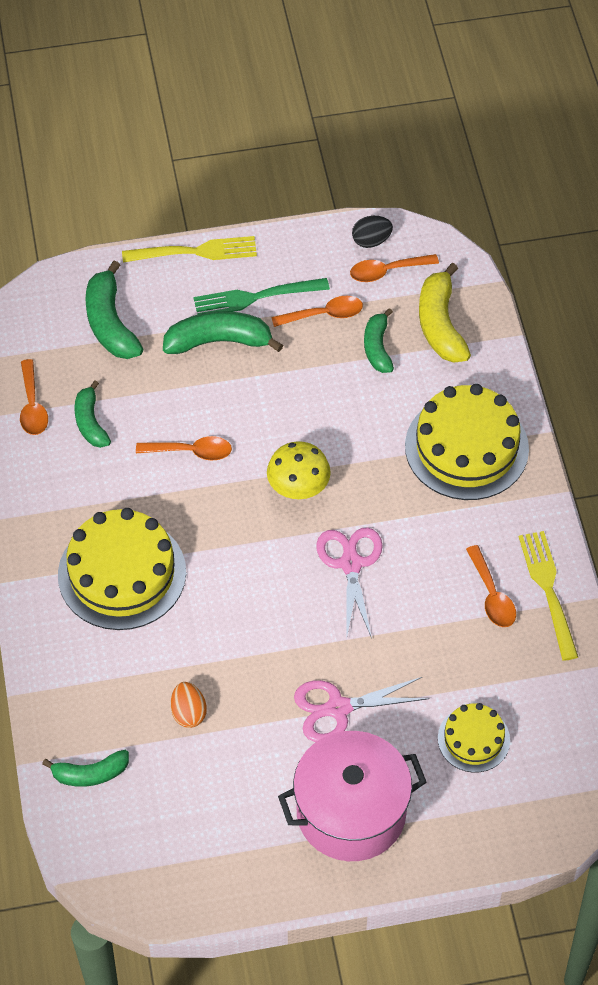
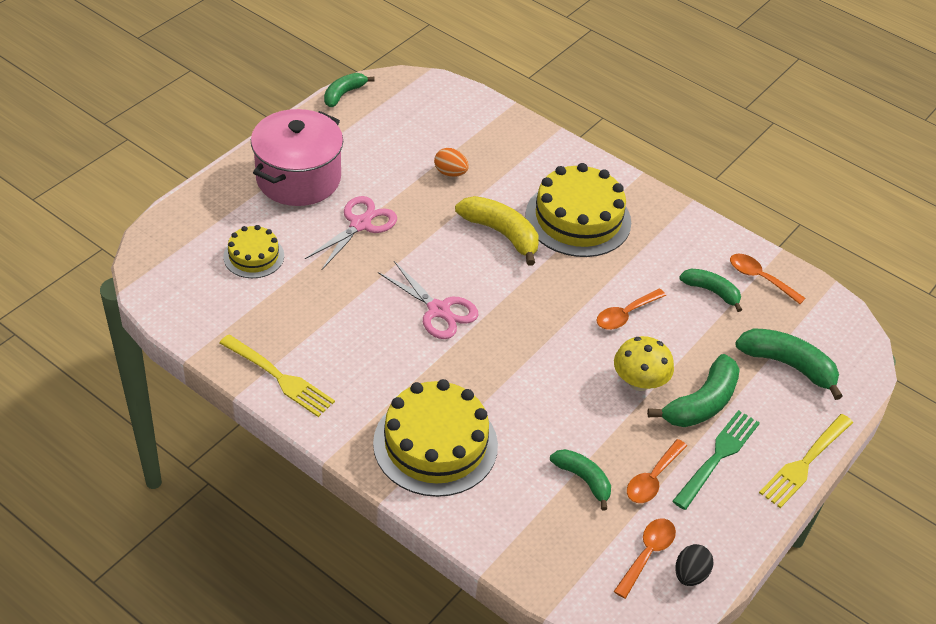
camera: 135 degrees right, 10 degrees down
green banana [42,750,129,787] -> green banana moved to [324,73,375,107]
yellow mushroom [267,441,331,499] -> yellow mushroom moved to [614,336,674,391]
yellow banana [419,263,471,363] -> yellow banana moved to [455,196,539,266]
orange spoon [466,545,516,627] -> none

